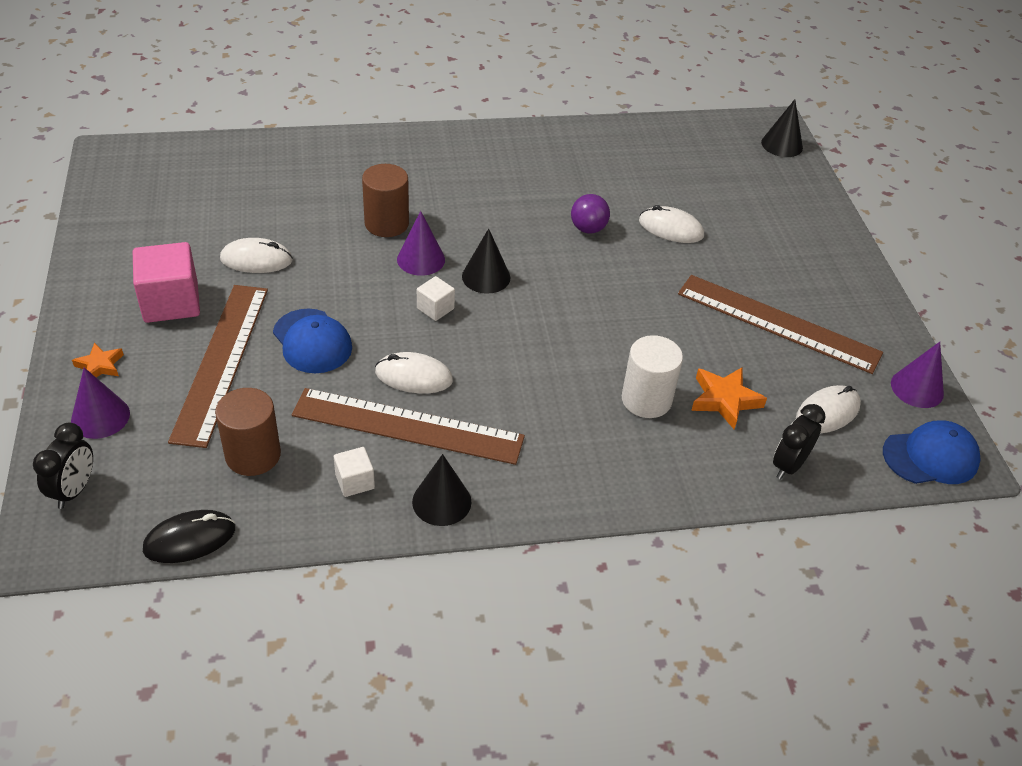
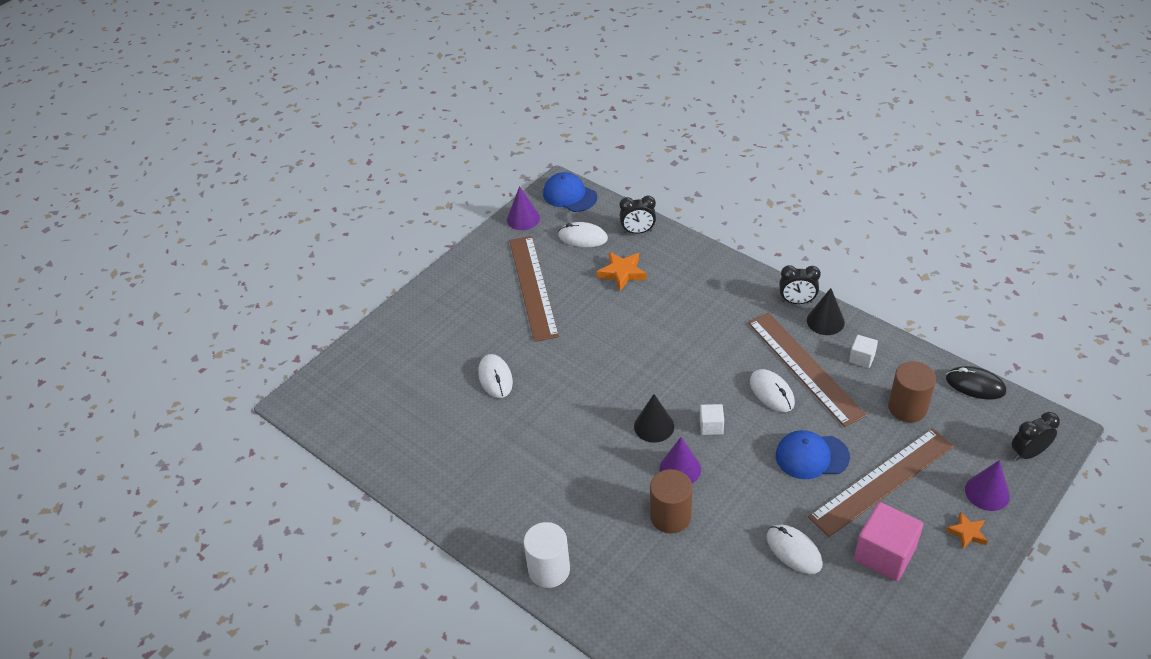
camera: 125 degrees left, 0 degrees up
blue cap [273,309,352,373] -> blue cap turned 105 degrees counterclockwise [776,430,850,479]
purple ball [571,194,610,234] -> none
white cylinder [622,335,683,418] -> white cylinder moved to [524,522,570,588]
black cone [761,99,803,157] -> none
none -> black clock [779,265,821,304]

